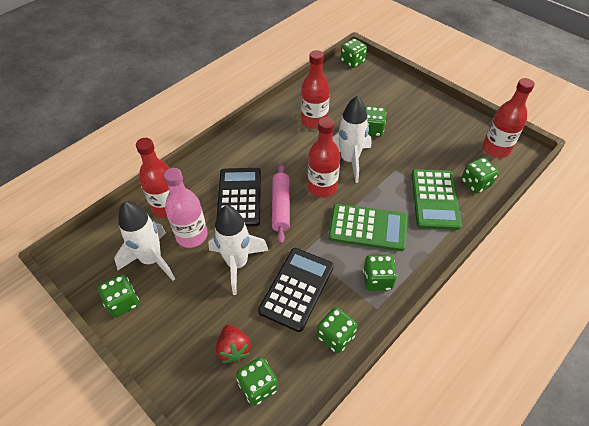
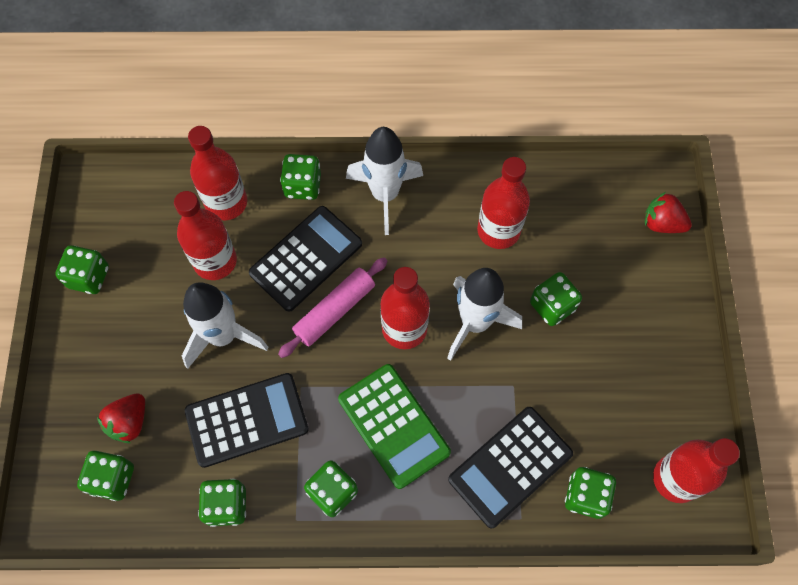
camera: 45 degrees right, 15 degrees up
white rocket [114,201,175,281] -> white rocket moved to [346,127,423,235]
pink bottle [164,168,208,248] -> red bottle [174,191,237,280]
green dice [341,39,367,68] -> green dice moved to [280,154,321,200]
green calculator [411,169,462,230] -> black calculator [448,407,573,529]
none -> red strawberry [645,192,692,233]

